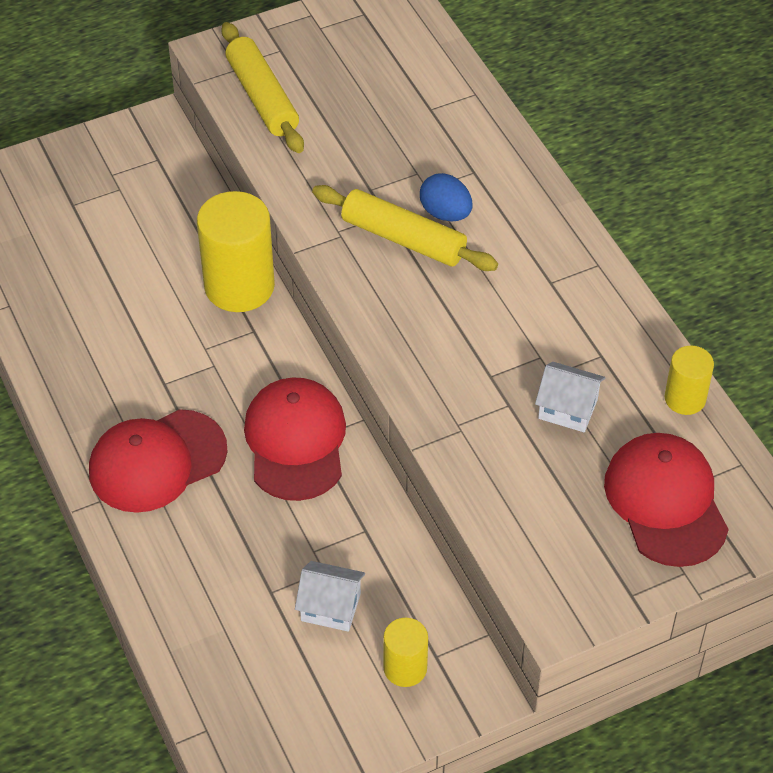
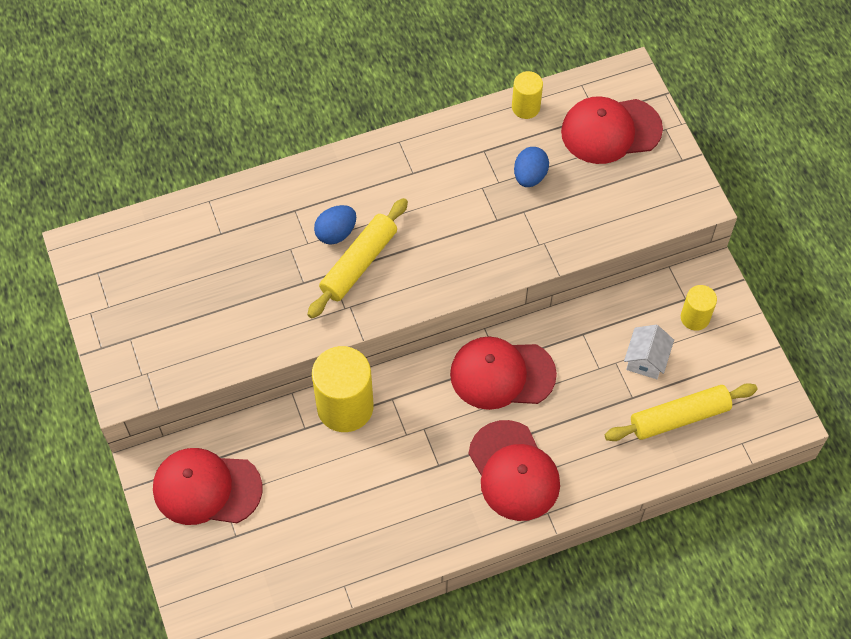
camera: 85 degrees left, 10 degrees up
yellow rolling pin [222,22,304,153] -> yellow rolling pin moved to [605,383,758,441]
white house [535,362,605,432] -> blue egg [514,147,549,187]
none -> red cap [153,448,263,525]

